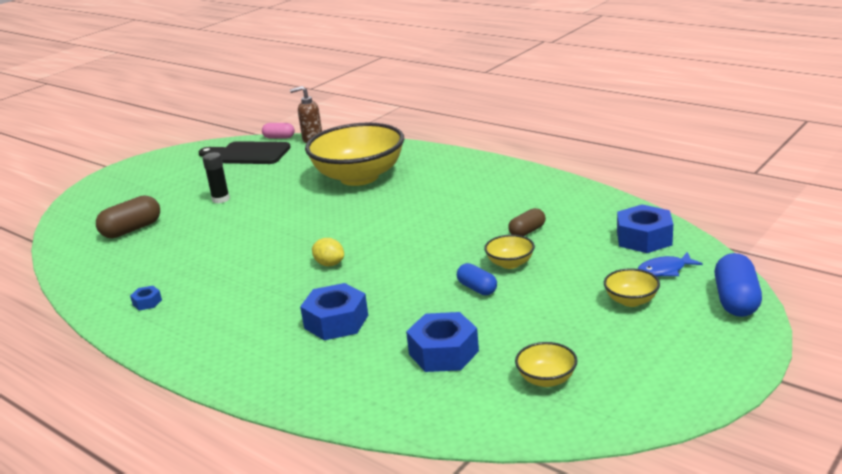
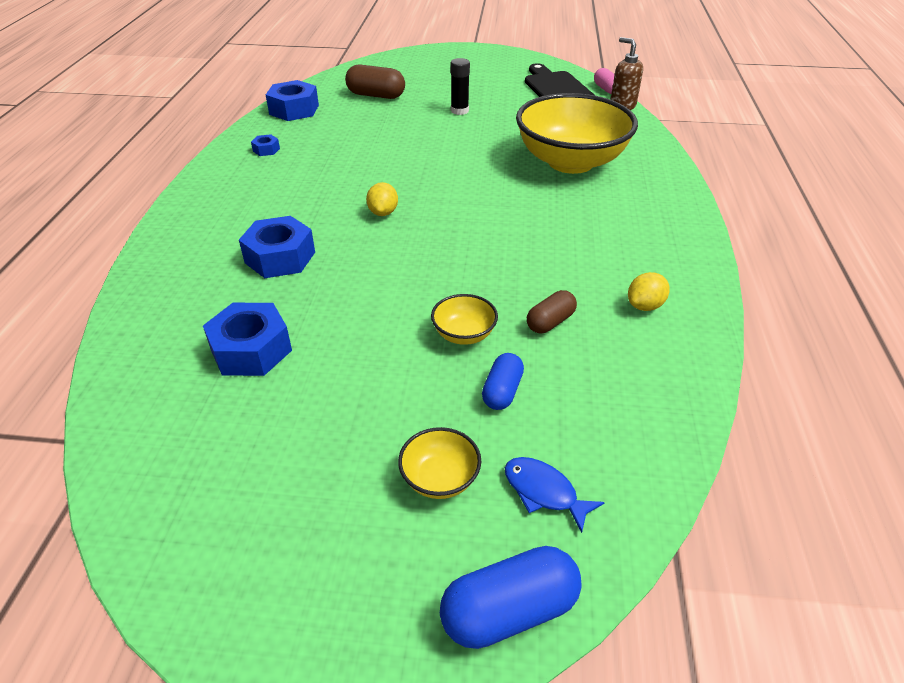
camera: 55 degrees right, 15 degrees up
blue capsule [457,263,497,295] -> blue capsule moved to [482,353,524,410]
brown capsule [508,208,546,236] -> brown capsule turned 60 degrees counterclockwise [527,290,577,333]
yellow bowl [515,342,577,387] -> none
blue nut [617,204,673,253] -> blue nut moved to [266,80,319,121]
none -> yellow lemon [628,272,670,311]

